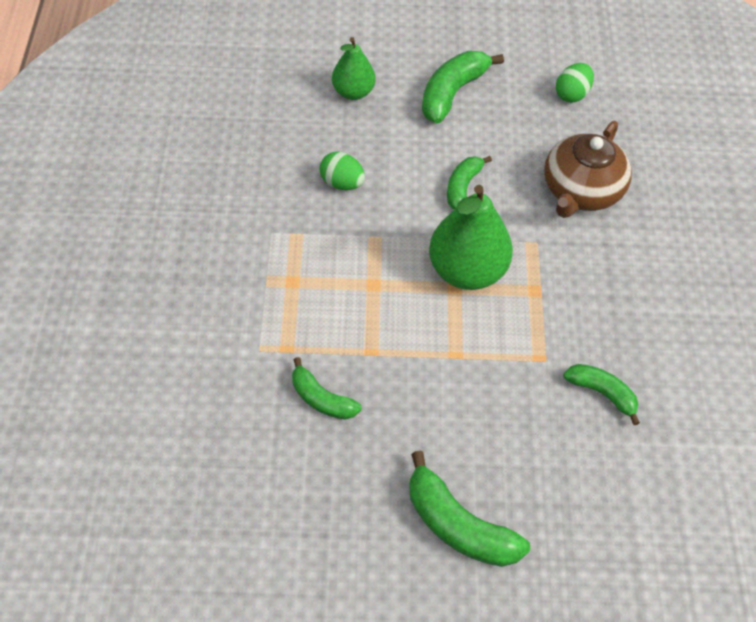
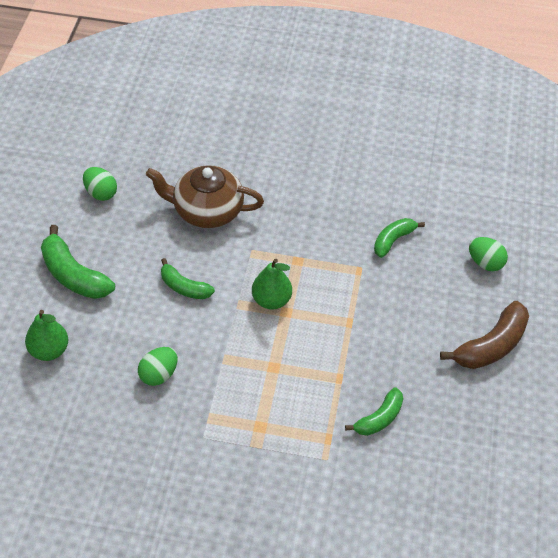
camera: 80 degrees left, 5 degrees down
green banana [409,451,530,567] -> brown banana [440,301,529,369]
green pear [429,185,513,290] -> green pear [252,259,292,310], size x0.60
brown teapot [544,121,632,218] -> brown teapot turned 150 degrees clockwise [146,165,264,228]
none -> green egg [469,237,508,271]

